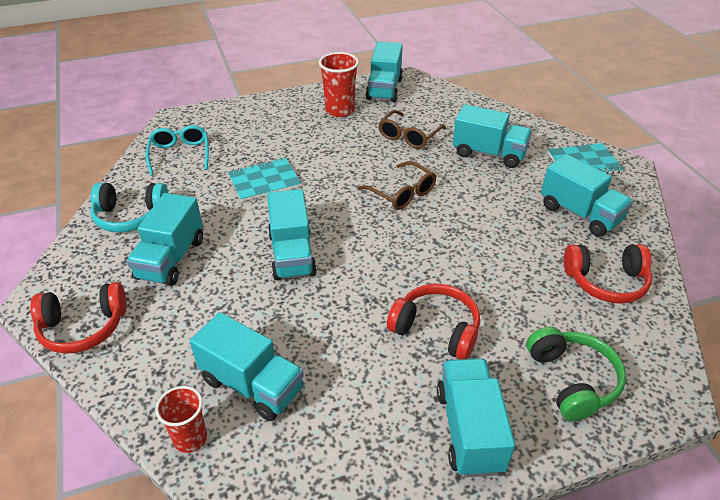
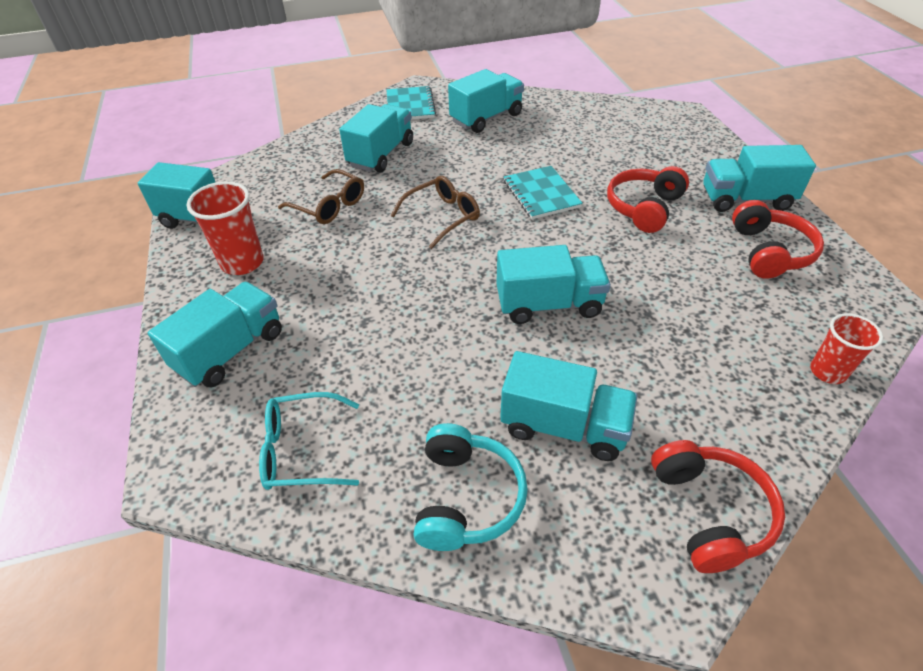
camera: 85 degrees left, 5 degrees up
turquoise truck [190,312,304,421] -> turquoise truck moved to [148,282,282,388]
turquoise notebook [228,158,301,202] -> turquoise notebook moved to [504,166,583,219]
green headphones [526,327,626,421] -> none
red headphones [564,244,652,304] -> red headphones moved to [732,200,824,279]

